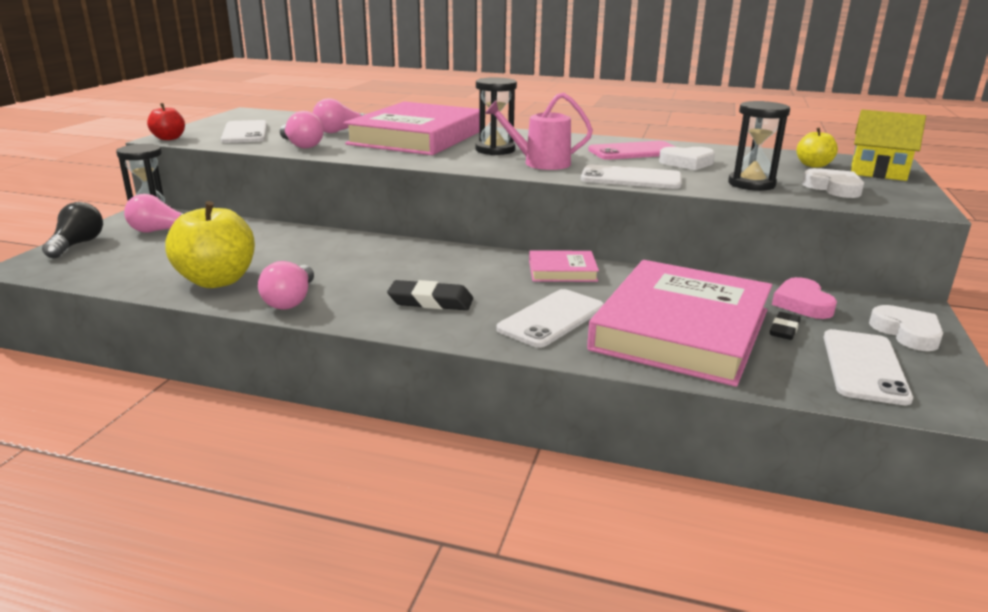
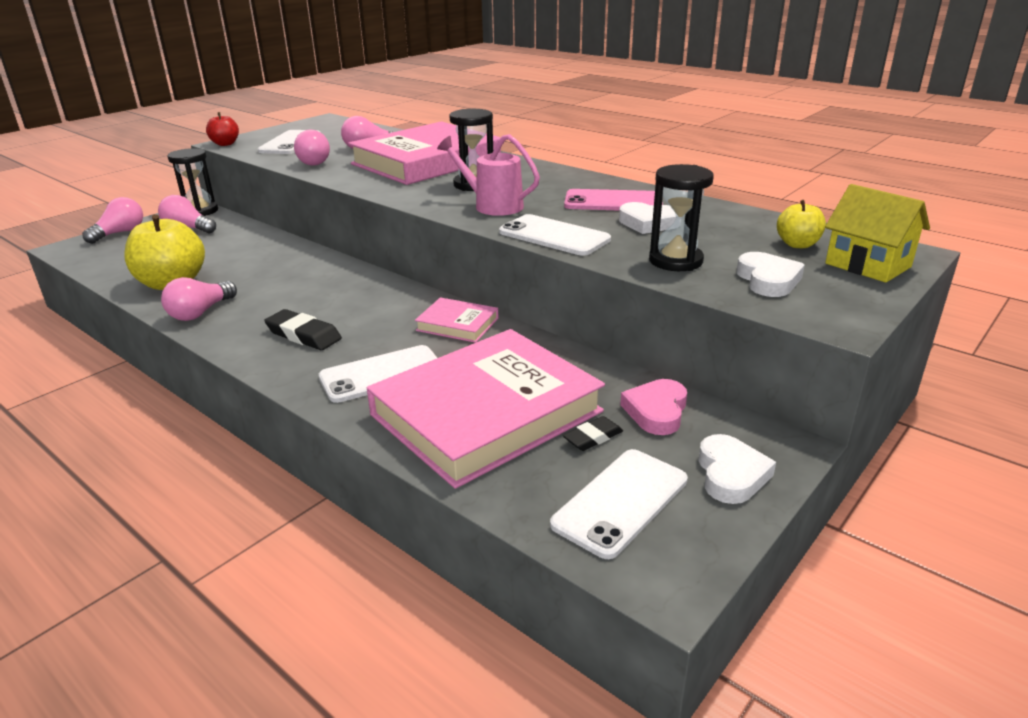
camera: 25 degrees right, 5 degrees up
black light bulb [42,202,103,258] -> pink light bulb [82,197,143,244]

